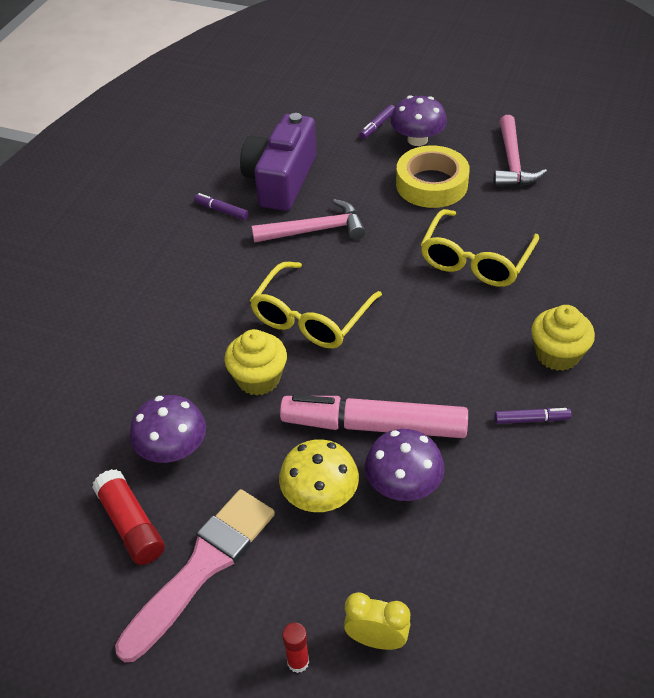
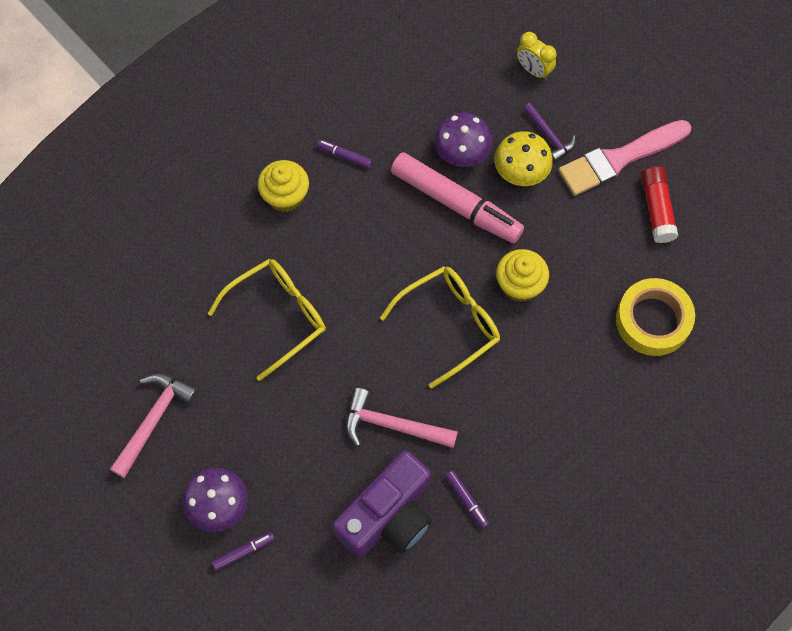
camera: 155 degrees left, 20 degrees up
purple mushroom [130,395,206,463] -> none
red glue stick [282,623,309,673] -> none
yellow tape [396,145,470,208] -> yellow tape moved to [616,278,695,356]
none -> purple hammer [523,103,576,162]

